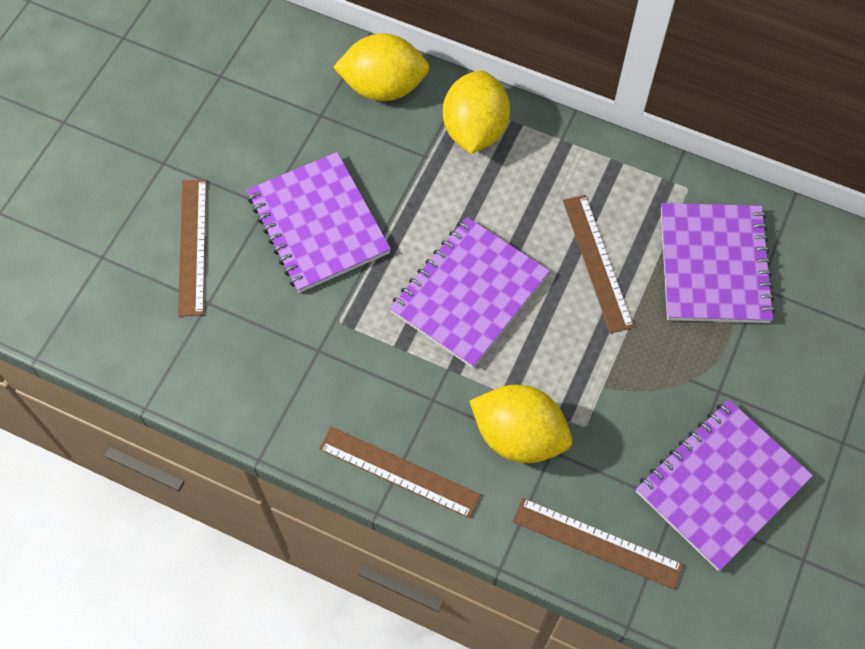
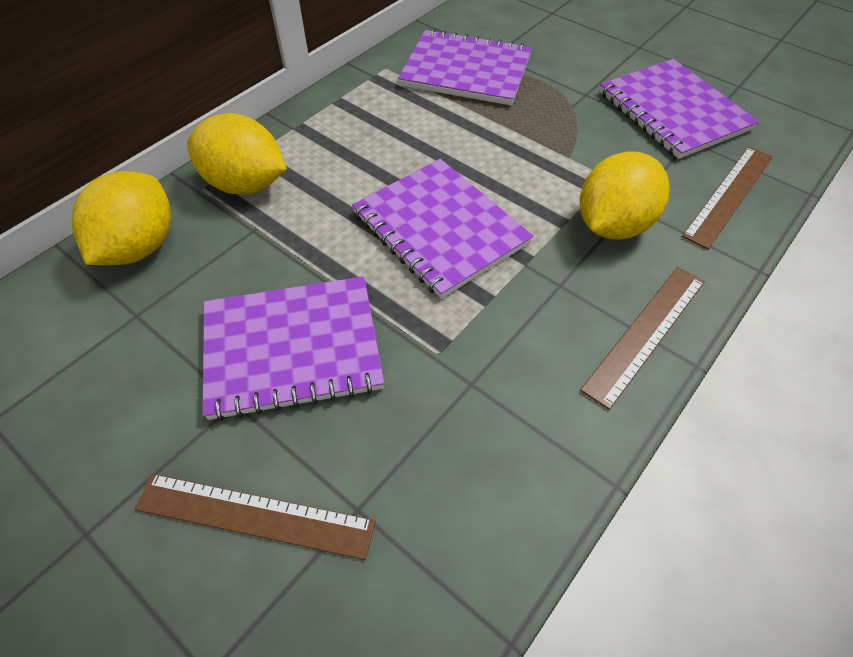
camera: 75 degrees left, 10 degrees down
brown ruler [563,195,634,334] -> none

